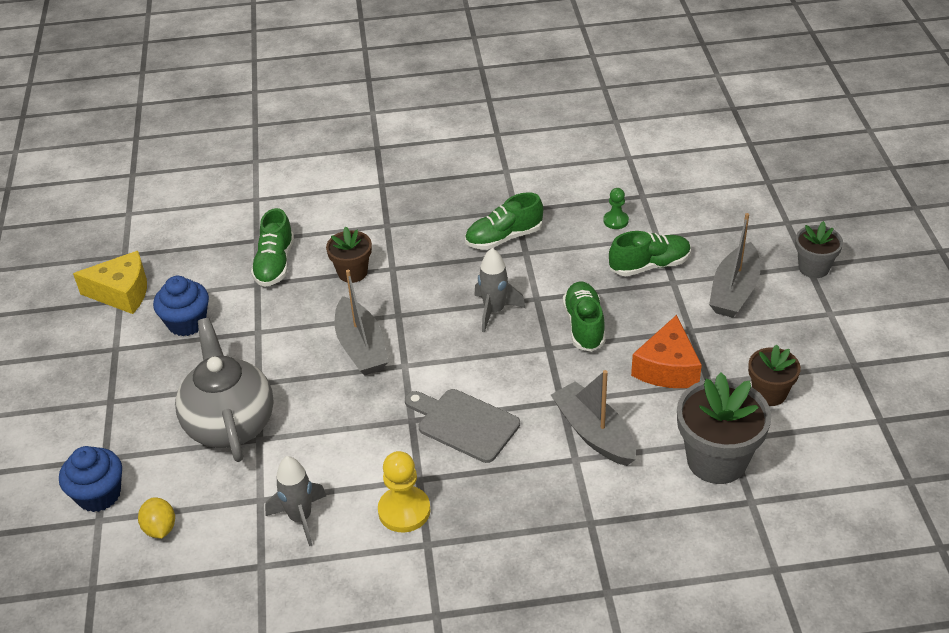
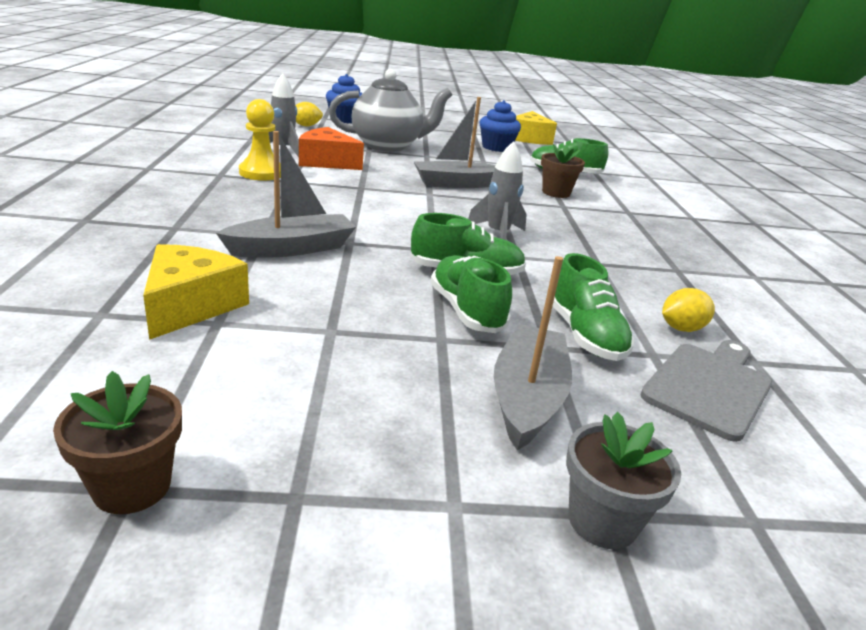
camera: 90 degrees right, 15 degrees down
grey cutting board [405,389,520,463] -> grey cutting board moved to [640,340,772,442]
green shoe [465,192,543,250] -> green shoe moved to [431,255,512,333]
green pawn [603,188,629,229] -> yellow lemon [662,288,715,332]
orange cheese [631,315,702,388] -> orange cheese moved to [299,127,364,170]
grey flower pot [677,373,771,484] -> yellow cheese [143,244,249,340]
grey boat [709,213,760,318] -> grey boat turned 75 degrees clockwise [494,256,572,451]
brown flower pot [748,344,801,406] -> brown flower pot moved to [53,371,182,514]

